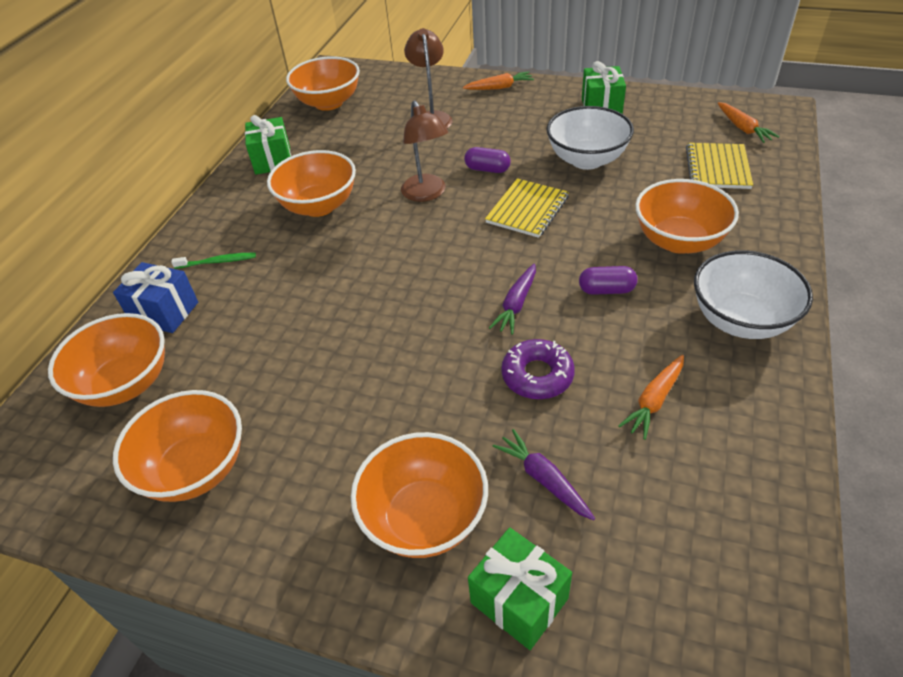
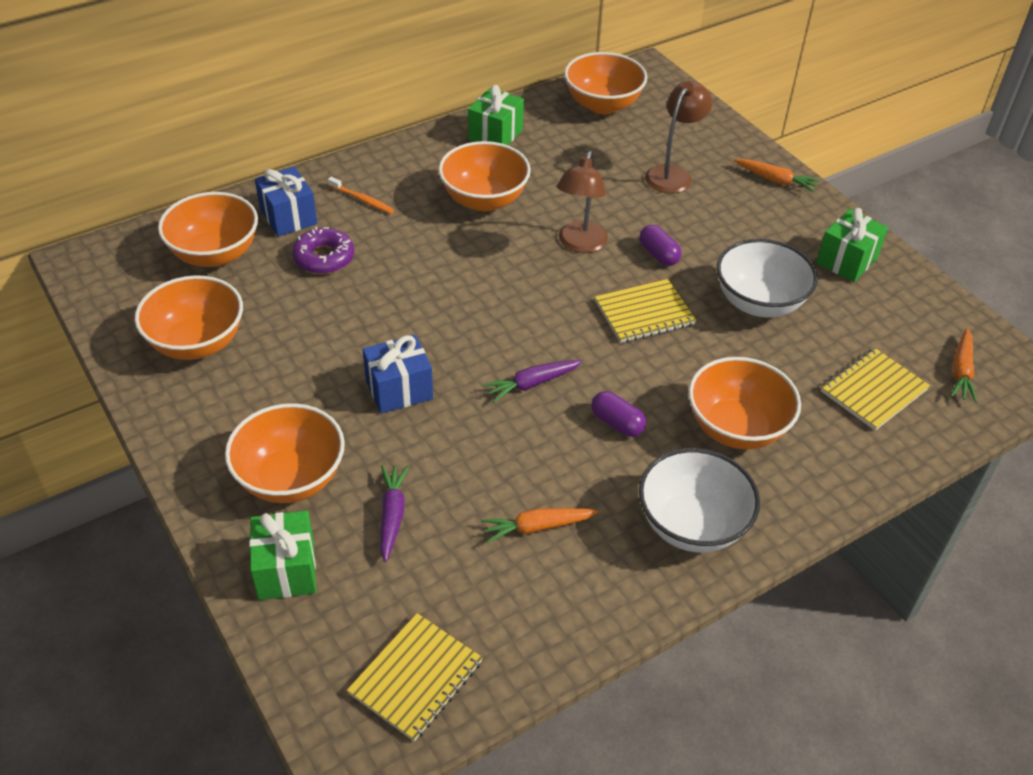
camera: 35 degrees right, 0 degrees up
green toothbrush [171,253,256,269] -> orange toothbrush [328,177,394,214]
purple donut [501,339,575,399] -> purple donut moved to [292,227,354,274]
none -> yellow notebook [347,613,483,741]
none -> blue gift [363,335,433,414]

